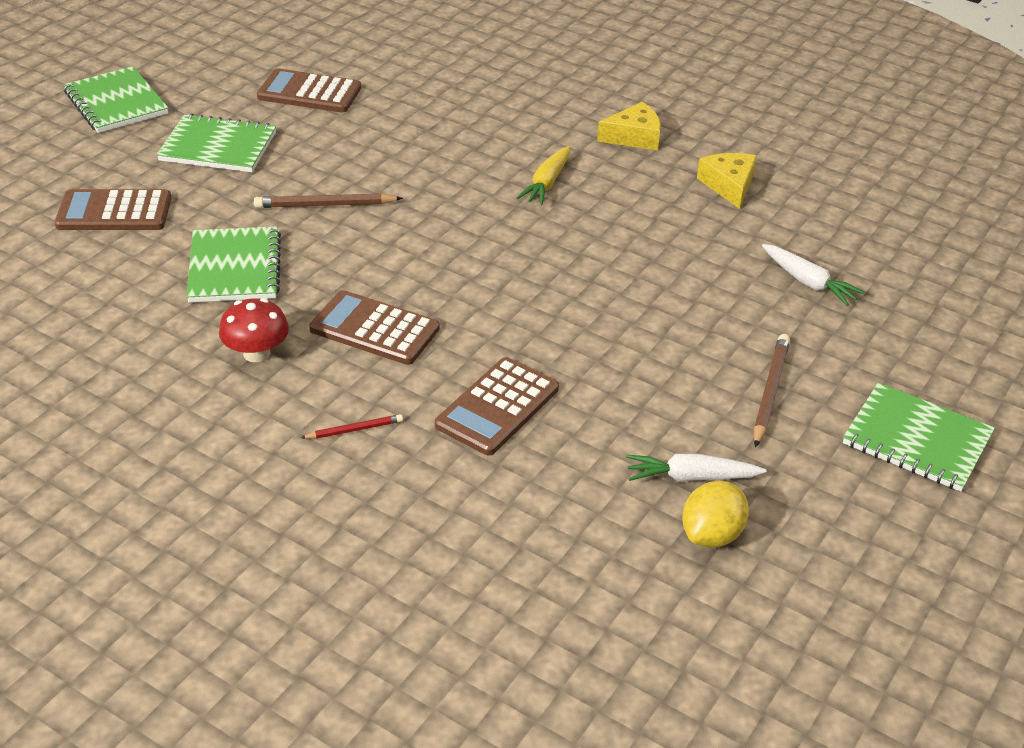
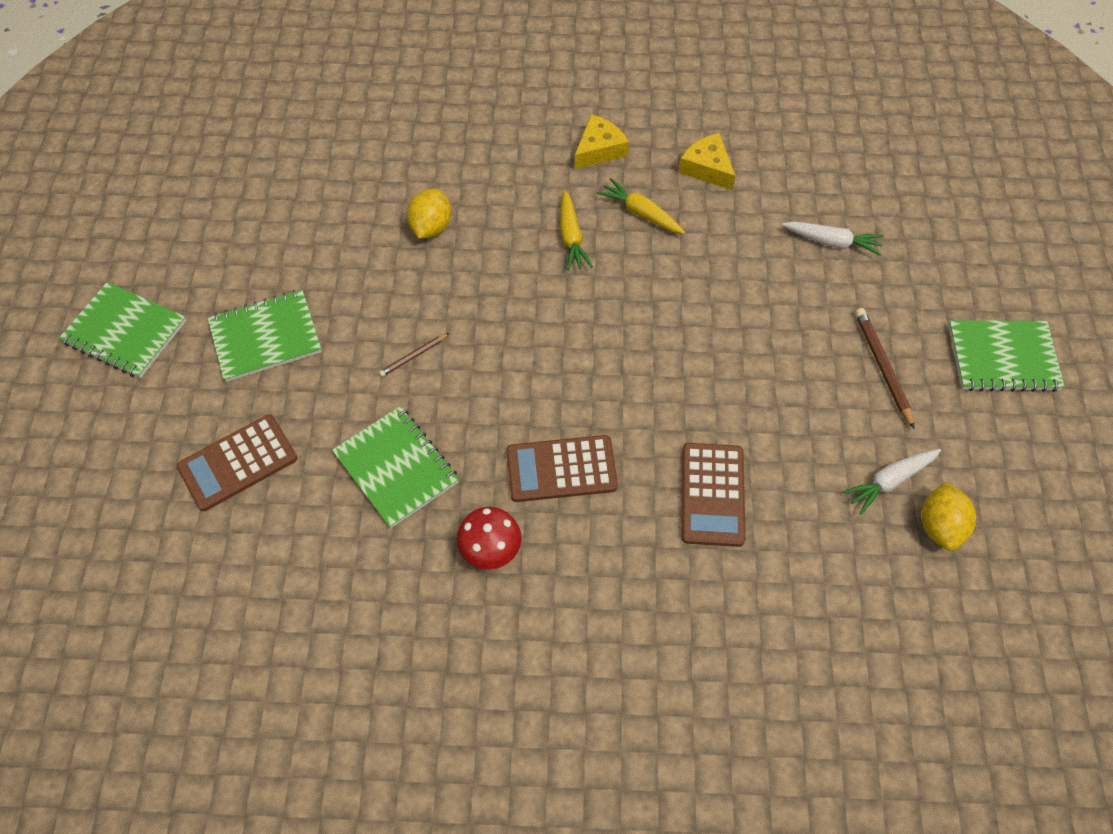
camera: 30 degrees left, 20 degrees up
brown pencil [254,193,403,208] -> brown pencil [379,333,449,377], size x0.58
brown calculator [257,68,361,113] -> none
red pencil [301,414,403,439] -> none
none -> yellow lemon [407,189,451,239]
none -> yellow carrot [597,178,685,234]

